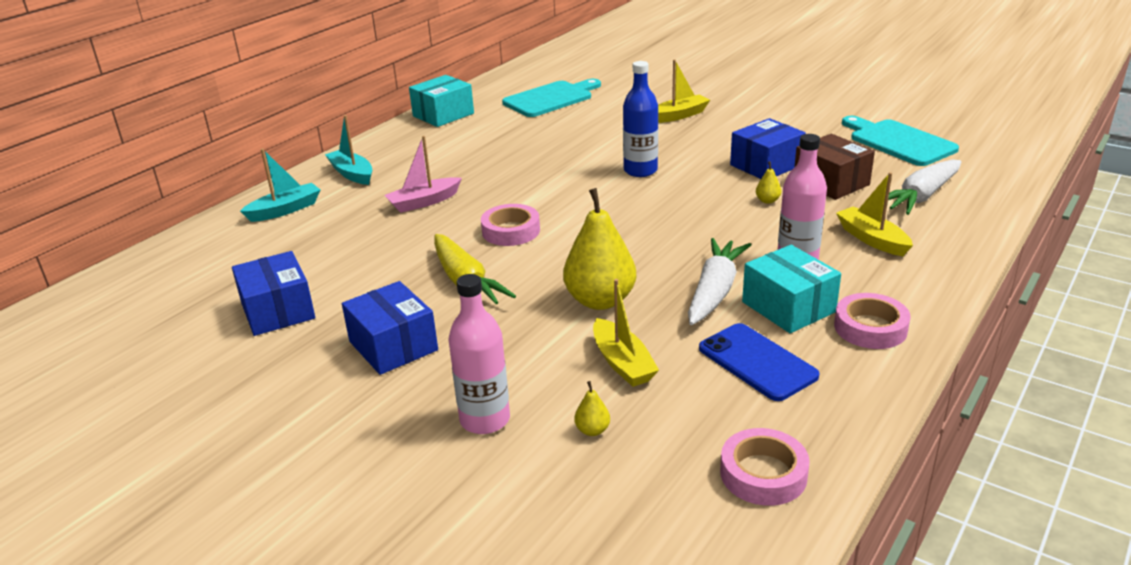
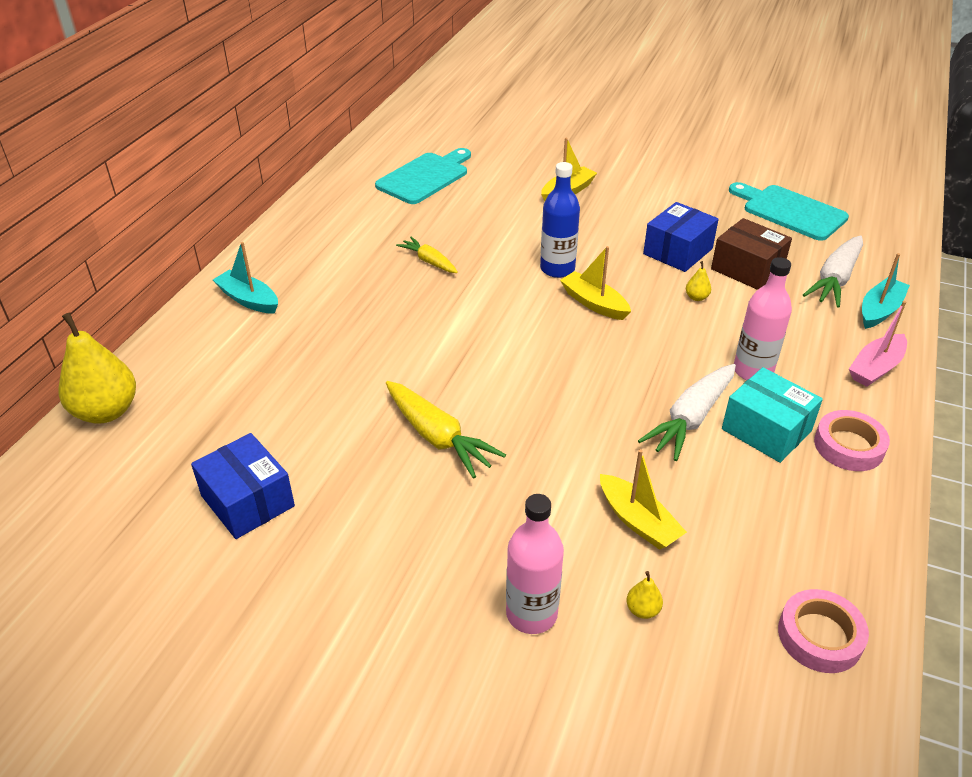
camera: 15 degrees left, 10 degrees up
turquoise boat [240,149,320,222] -> turquoise boat moved to [862,253,910,329]
blue box [342,281,438,375] -> none
pink boat [384,136,462,213] -> pink boat moved to [849,301,907,387]
turquoise box [409,75,474,127] -> none
pink tape [481,204,540,246] -> none
yellow pear [563,188,636,310] -> yellow pear moved to [59,313,136,424]
white carrot [688,238,751,325] -> white carrot turned 150 degrees counterclockwise [638,364,736,461]
blue phone [699,323,819,401] -> none
yellow boat [836,172,913,256] -> yellow boat moved to [560,246,631,320]
none -> yellow carrot [396,237,458,273]

